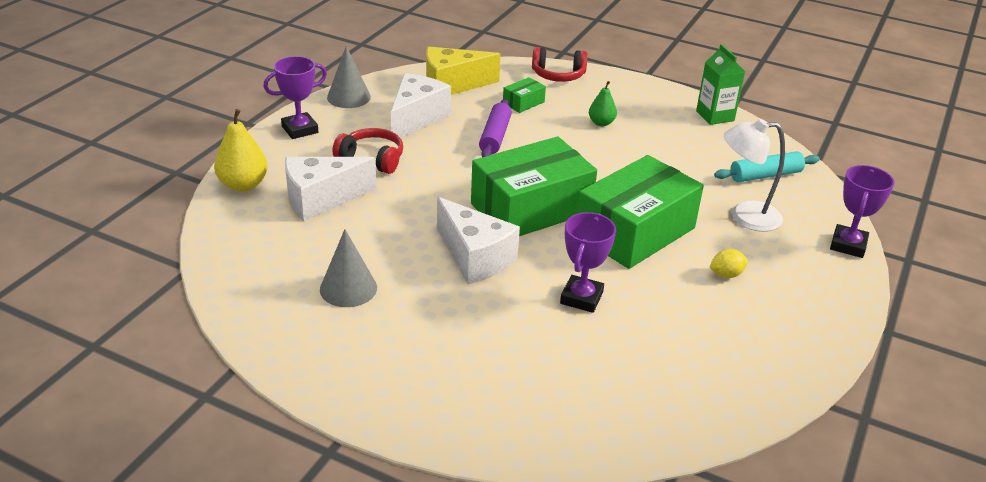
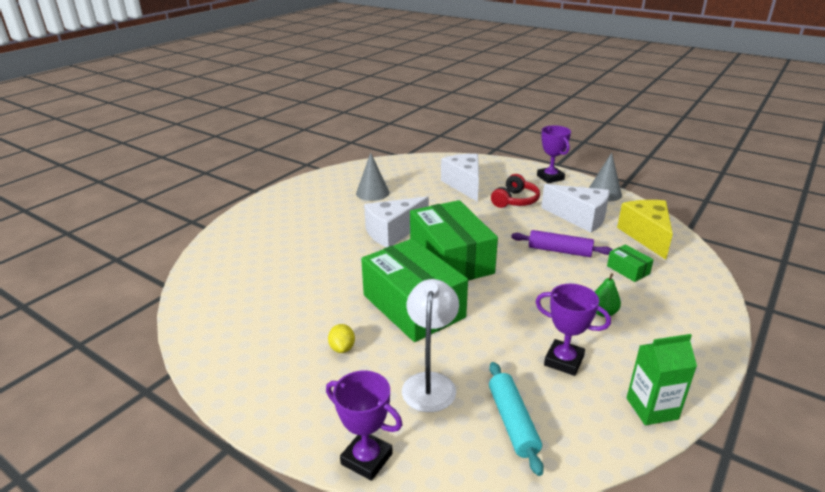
camera: 100 degrees right, 5 degrees down
yellow pear [214,109,268,192] -> none
red headphones [532,47,588,82] -> none
purple trophy [560,212,616,313] -> purple trophy moved to [535,284,611,376]

